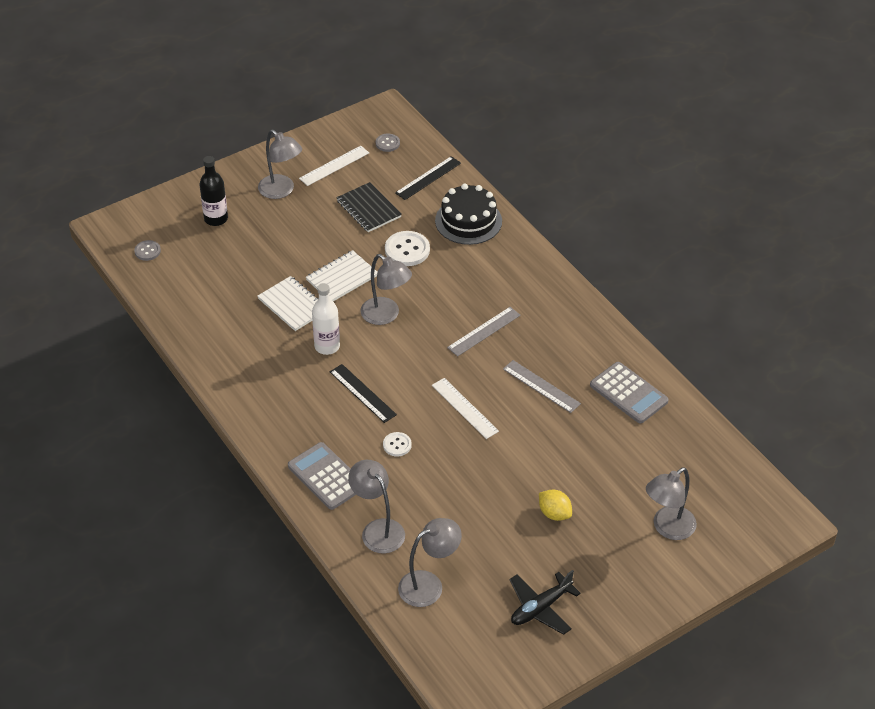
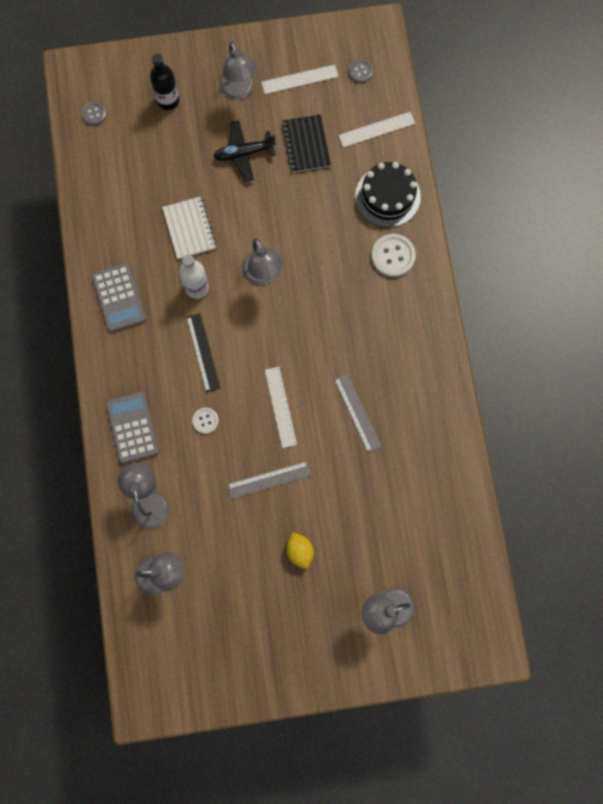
camera: 25 degrees right, 30 degrees up
white notebook [306,250,377,301] -> none
white button [385,231,430,266] -> white button moved to [371,234,416,277]
black ruler [395,156,461,200] -> white ruler [338,112,415,148]
grey ruler [447,307,521,356] -> grey ruler moved to [227,461,311,499]
black plane [509,570,581,635] -> black plane moved to [213,120,276,182]
grey calculator [590,362,669,423] -> grey calculator moved to [92,263,146,332]

